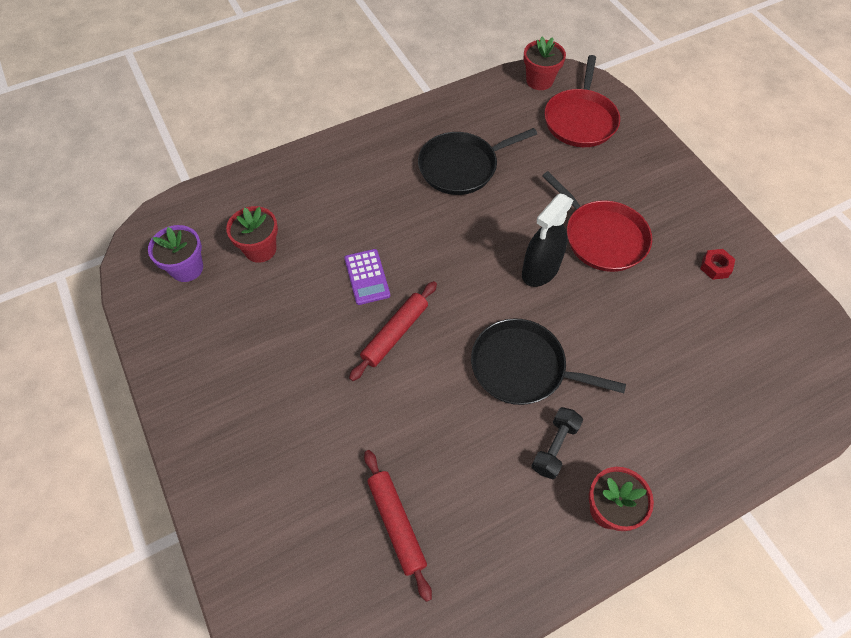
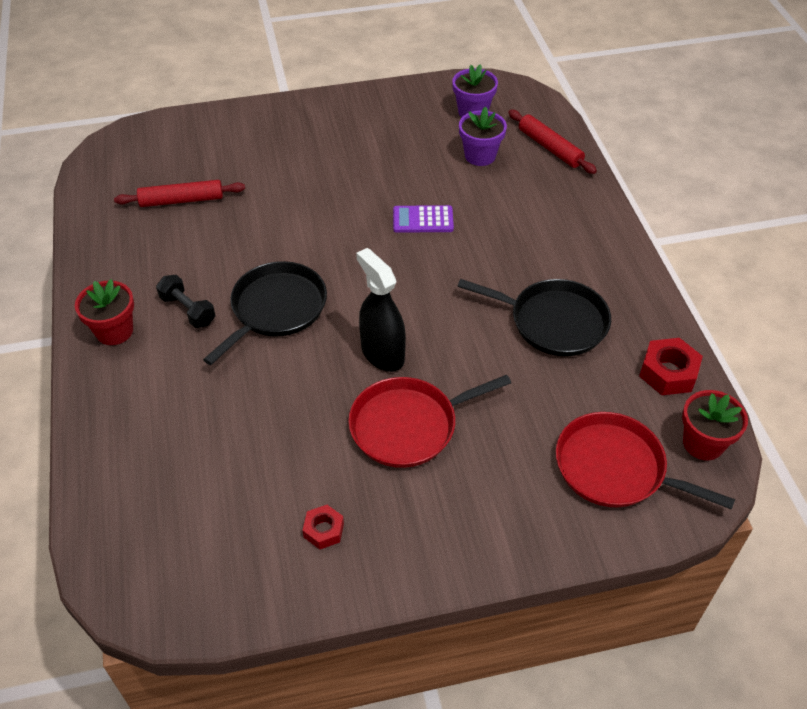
camera: 105 degrees right, 10 degrees down
red flower pot [226,206,278,263] -> purple flower pot [459,106,507,166]
red rolling pin [349,281,437,381] -> red rolling pin moved to [508,110,597,174]
black pan [418,128,537,195] -> black pan turned 120 degrees clockwise [457,279,611,356]
none -> red nut [639,338,703,395]

